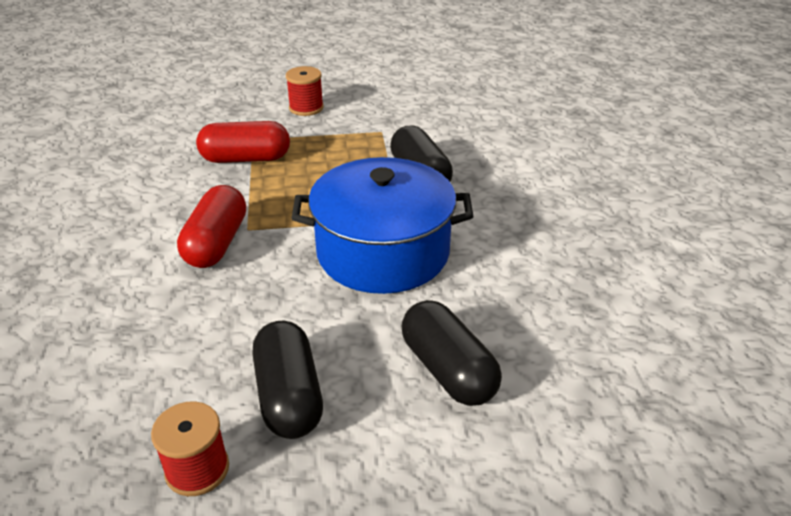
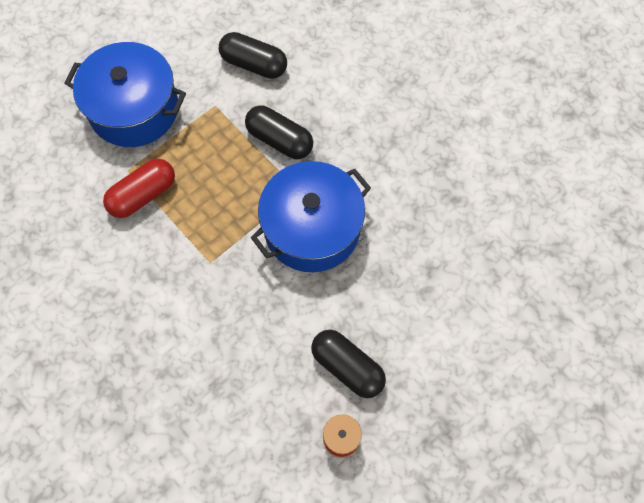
camera: 35 degrees left, 30 degrees up
red capsule [177,185,246,268] -> none
red spool [286,66,324,116] -> blue pot [64,42,186,147]
black capsule [401,300,502,406] -> black capsule moved to [219,32,287,79]

